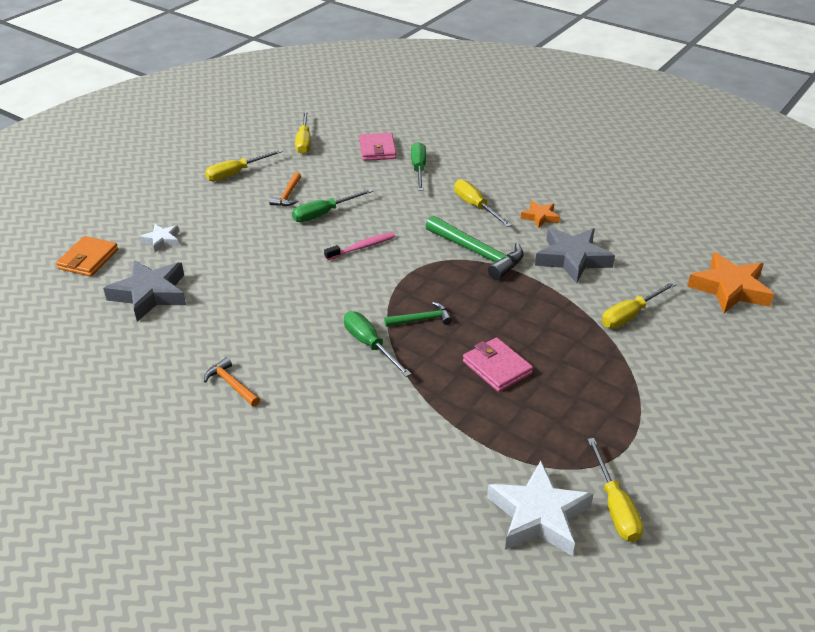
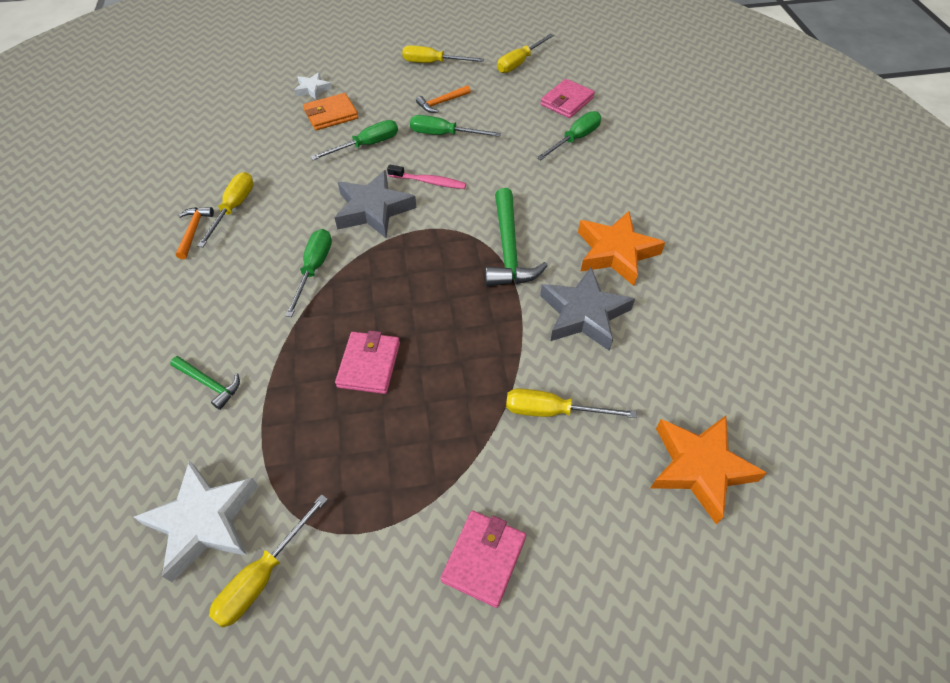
camera: 45 degrees right, 15 degrees up
orange wallet [56,236,118,277] -> orange wallet moved to [303,93,358,130]
grey star [103,260,186,322] -> grey star moved to [335,170,416,238]
green hammer [384,302,452,327] -> green hammer moved to [170,356,240,410]
yellow screwdriver [454,179,512,227] -> yellow screwdriver moved to [197,172,254,247]
orange star [521,201,560,229] -> orange star [578,211,665,286], size x1.88
none -> green screwdriver [311,120,398,160]
none -> pink wallet [440,510,526,608]

